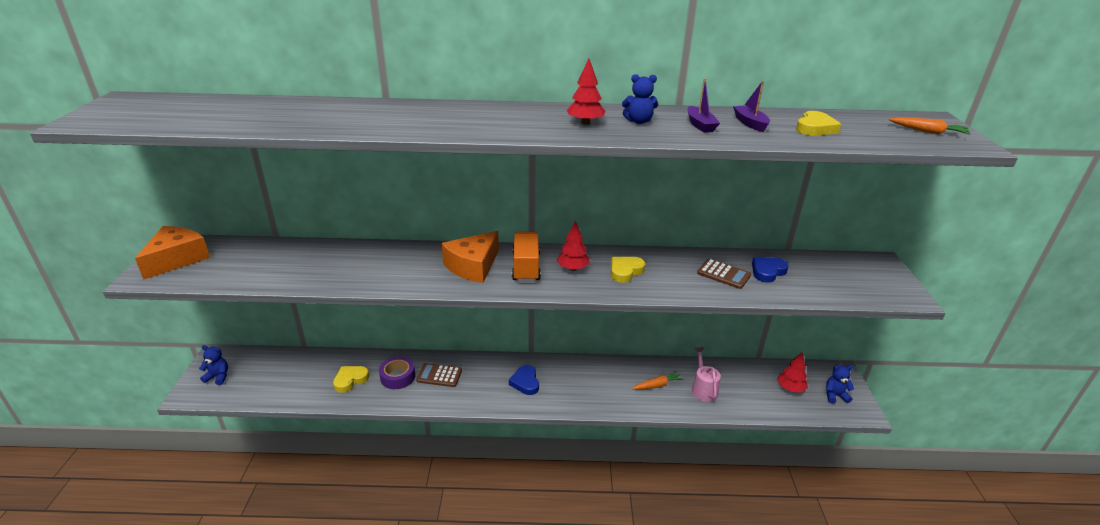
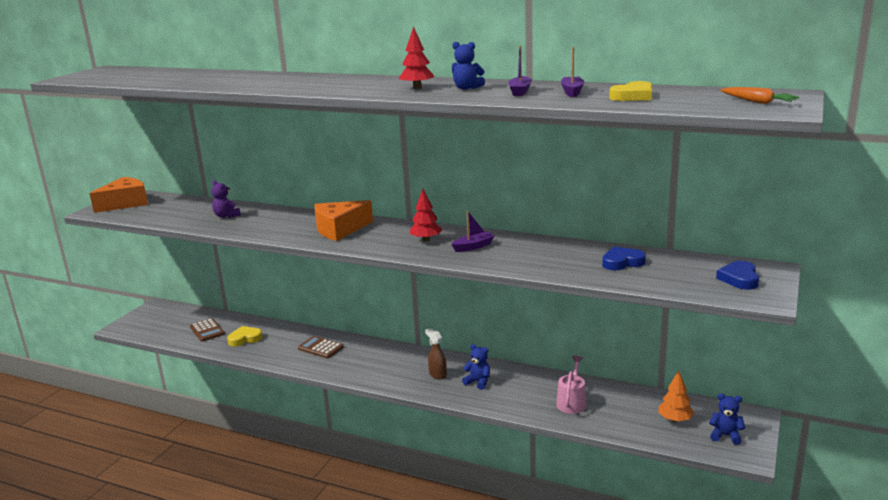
camera: 25 degrees right, 10 degrees down
blue teddy bear [199,345,228,385] -> blue teddy bear moved to [462,344,490,390]
purple tape [379,357,415,389] -> none
blue heart [509,365,539,395] -> blue heart moved to [716,261,759,290]
orange truck [512,231,541,282] -> none
yellow heart [611,257,645,283] -> purple boat [451,211,495,252]
orange carrot [632,371,683,390] -> none
brown calculator [697,259,751,289] -> brown calculator moved to [190,318,225,342]
red tree [777,352,808,393] -> orange tree [658,371,694,422]
none -> purple teddy bear [211,180,241,218]
none -> brown spray bottle [425,328,447,380]

